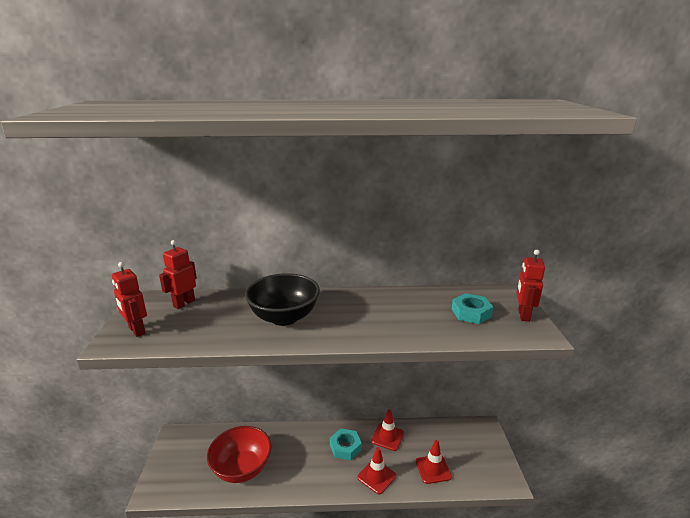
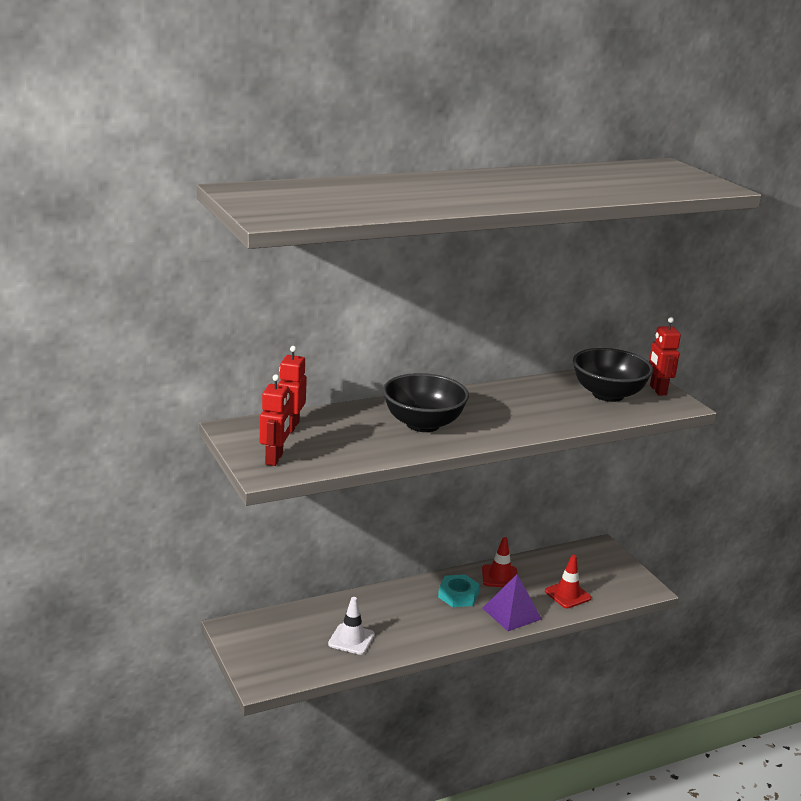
camera: 25 degrees left, 0 degrees up
red robot [112,262,147,337] -> red robot turned 105 degrees counterclockwise [260,374,290,466]
red bowl [207,426,271,483] -> white traffic cone [328,597,375,655]
red traffic cone [357,447,396,495] -> purple pyramid [482,574,542,631]
turquoise nut [452,293,493,324] -> black bowl [573,348,653,402]

